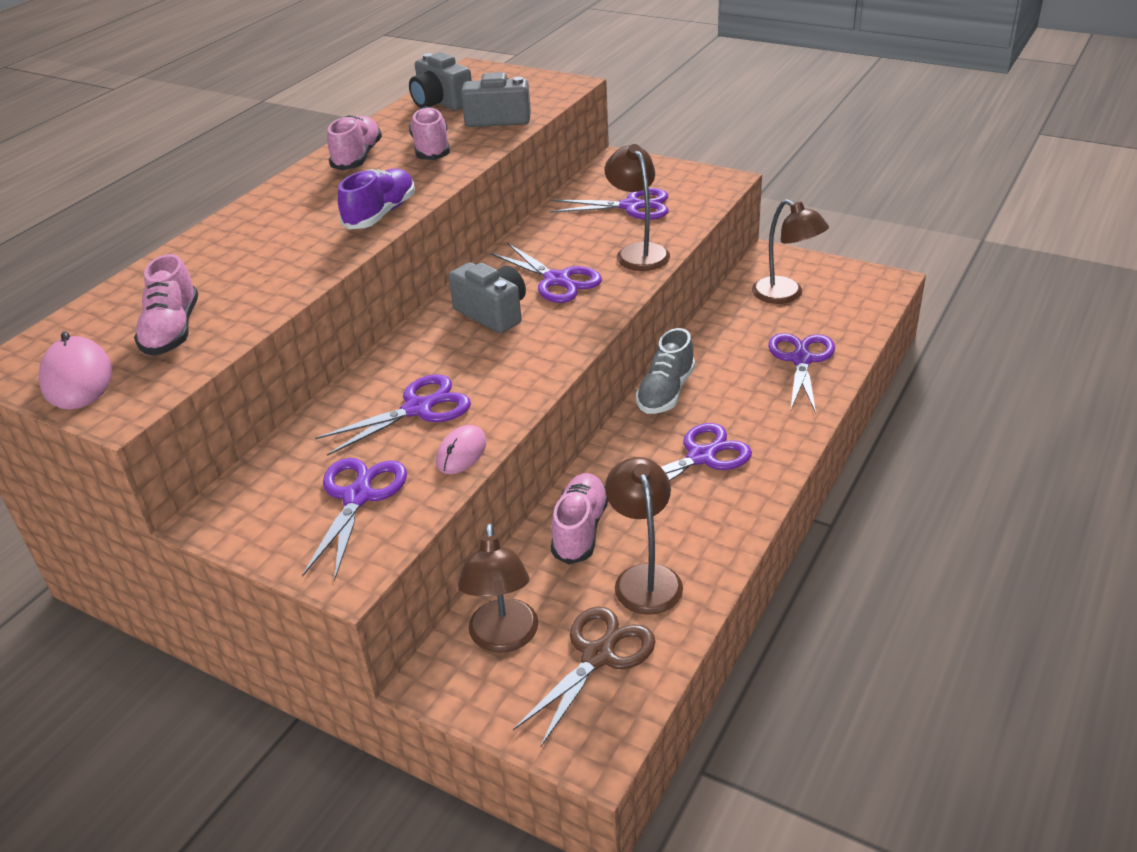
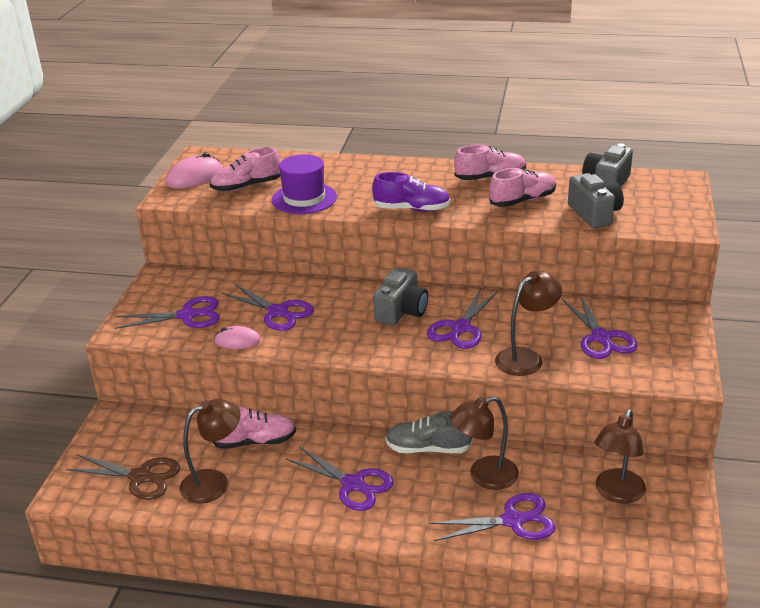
camera: 70 degrees right, 5 degrees down
brown lamp [458,523,539,653] -> brown lamp moved to [449,396,519,490]
none -> purple hat [272,154,337,214]

